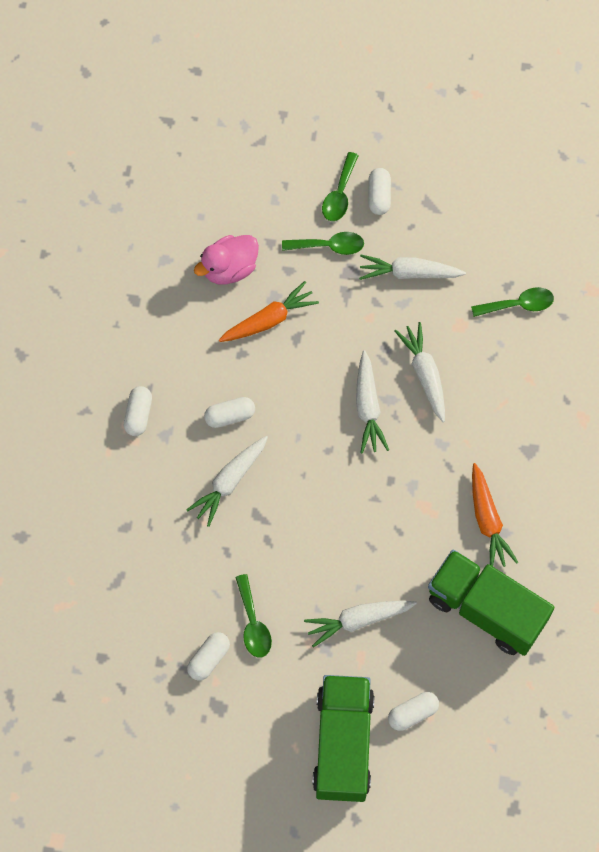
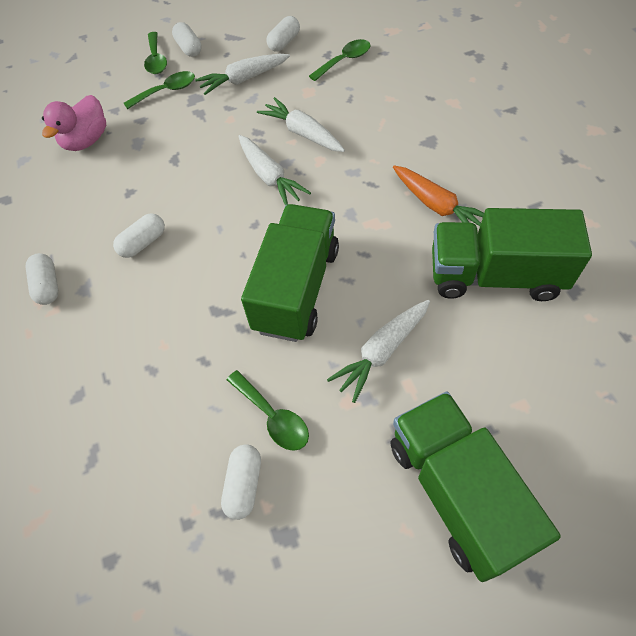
camera: 25 degrees left, 10 degrees down
white carrot [186,436,268,527] -> none
orange carrot [219,281,319,342] -> none
white capsule [388,692,439,731] -> white capsule moved to [267,16,300,52]
none -> green truck [241,204,339,342]

